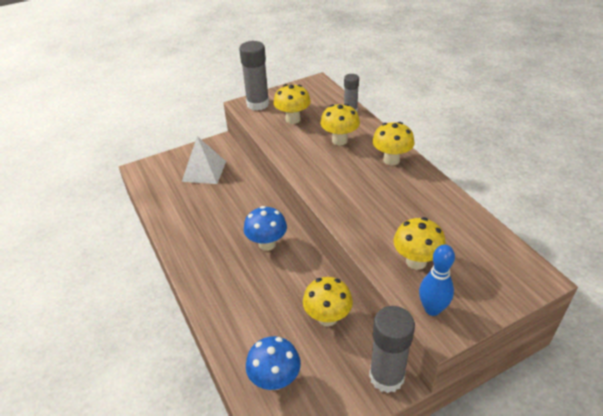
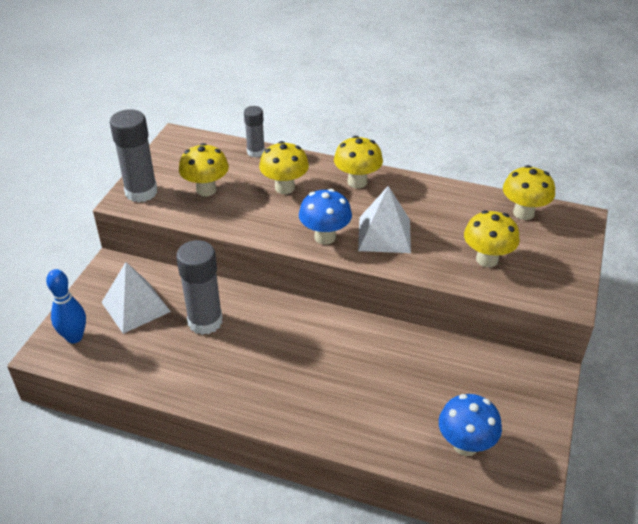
camera: 45 degrees left, 0 degrees up
blue mushroom [244,206,287,251] -> blue mushroom moved to [299,189,352,245]
yellow mushroom [303,277,353,326] -> yellow mushroom moved to [503,165,555,220]
grey glue stick [369,306,415,393] -> grey glue stick moved to [176,240,223,335]
blue bowling pin [419,245,455,316] -> blue bowling pin moved to [46,269,86,343]
none -> white pyramid [358,186,411,253]

